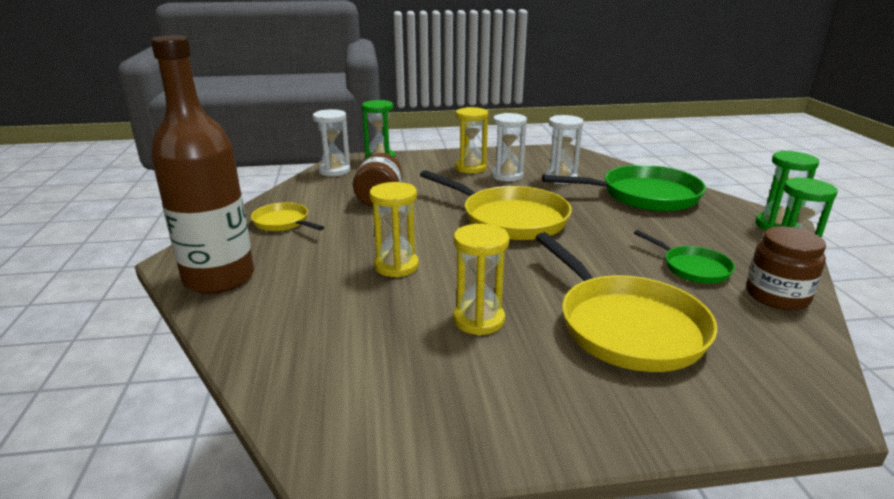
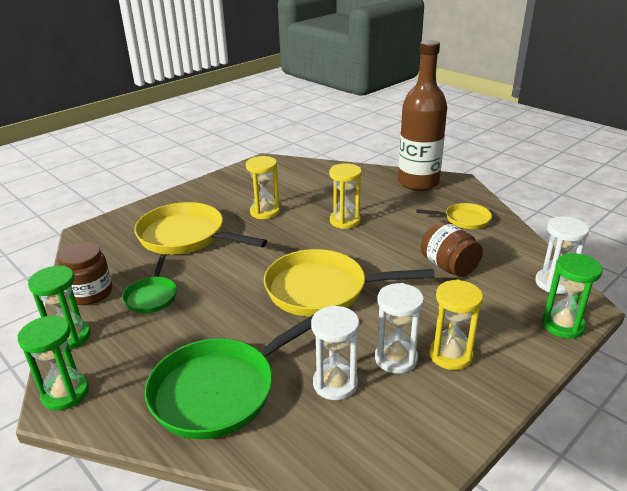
camera: 145 degrees right, 5 degrees up
green pan [634,230,735,283] -> green pan turned 105 degrees counterclockwise [122,254,177,313]

